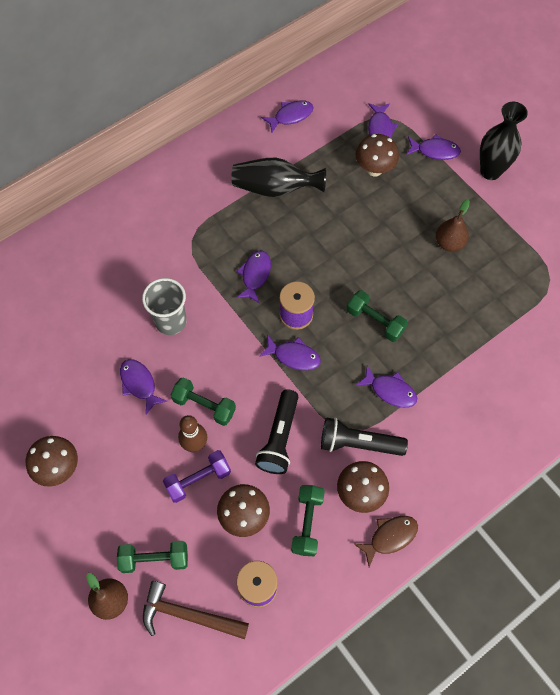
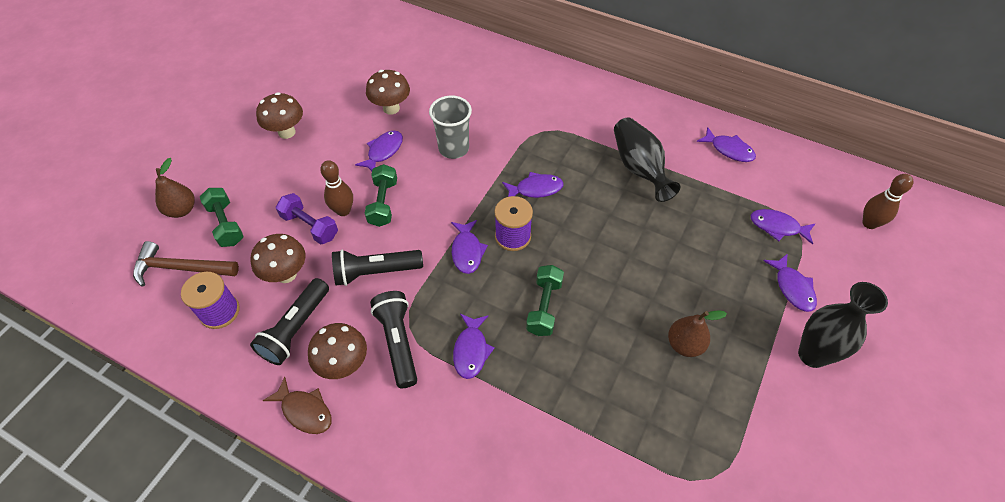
camera: 65 degrees right, 10 degrees down
brown hammer [143,581,249,639] -> brown hammer turned 75 degrees counterclockwise [133,241,239,287]
green dumbbell [291,485,325,556] -> black flashlight [250,278,329,365]
brown mushroom [356,134,399,176] -> brown mushroom moved to [366,70,410,115]
purple fish [368,103,398,138] -> purple fish turned 45 degrees clockwise [750,209,816,245]
none -> brown bowling pin [862,174,913,229]

